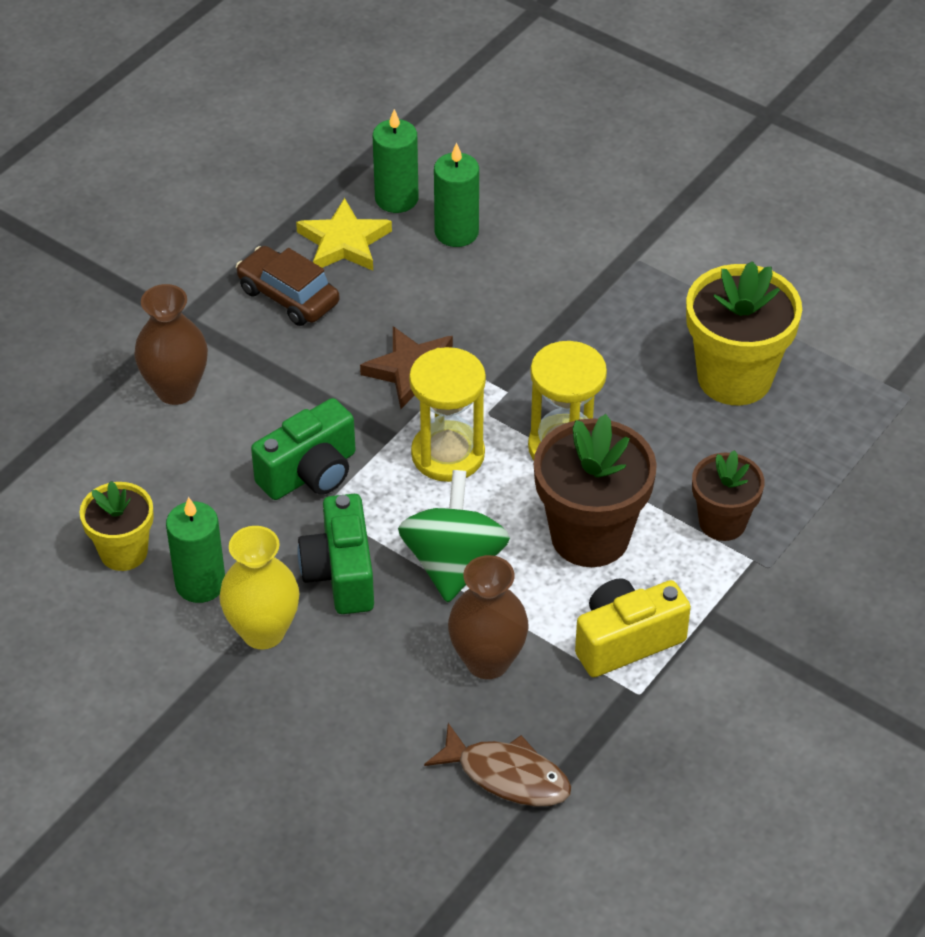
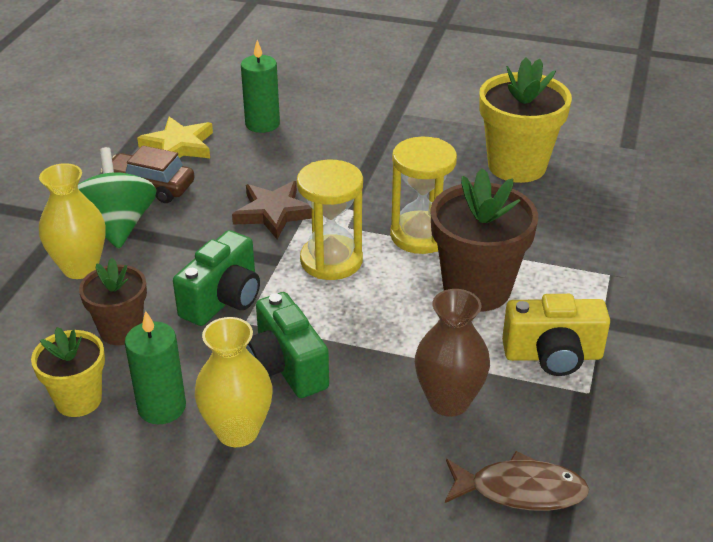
camera: 20 degrees left, 10 degrees down
brown vase [134,284,208,405] -> yellow vase [39,163,106,279]
green candle [373,109,418,213] -> none
green spinning top [398,470,510,603] -> green spinning top moved to [78,147,157,249]
yellow camera [575,578,691,677] -> yellow camera turned 135 degrees counterclockwise [502,294,610,376]
brown flower pot [692,450,765,541] -> brown flower pot moved to [79,258,147,345]

